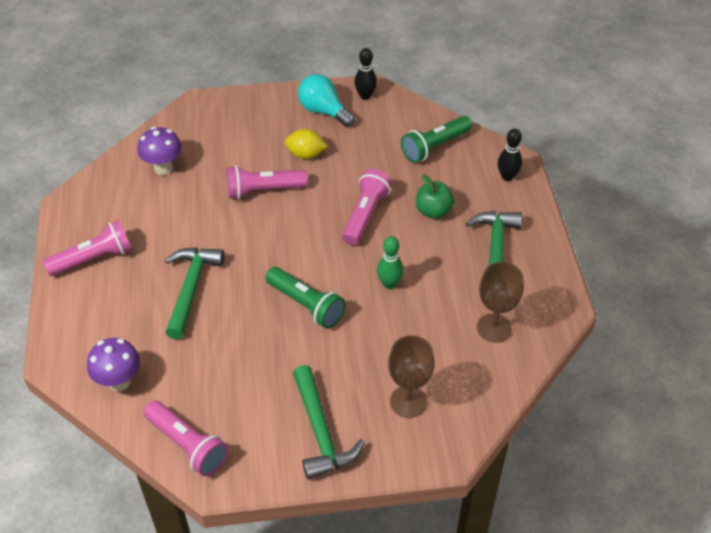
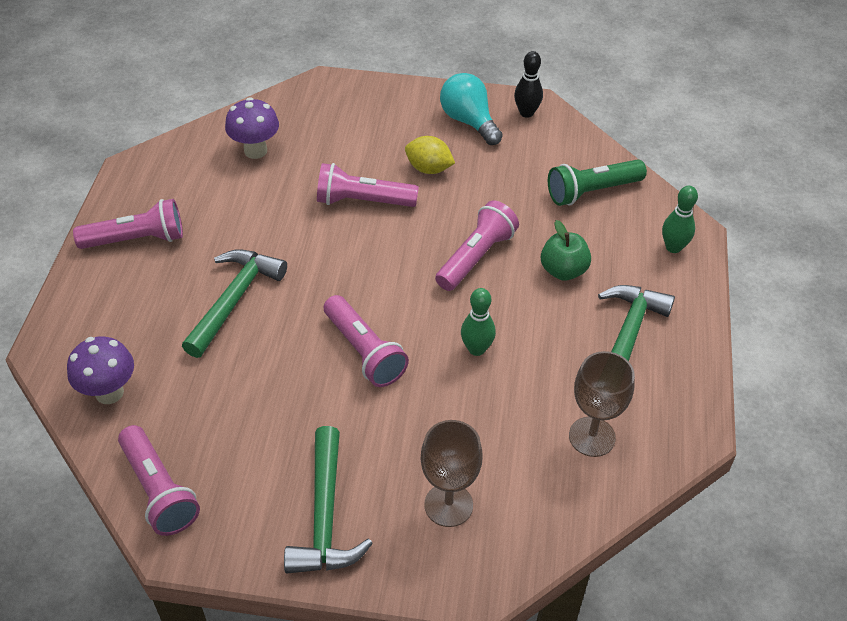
camera: 15 degrees right, 0 degrees up
green flashlight [265,267,346,329] -> pink flashlight [324,295,409,387]
black bowling pin [498,129,522,181] -> green bowling pin [662,186,698,253]

